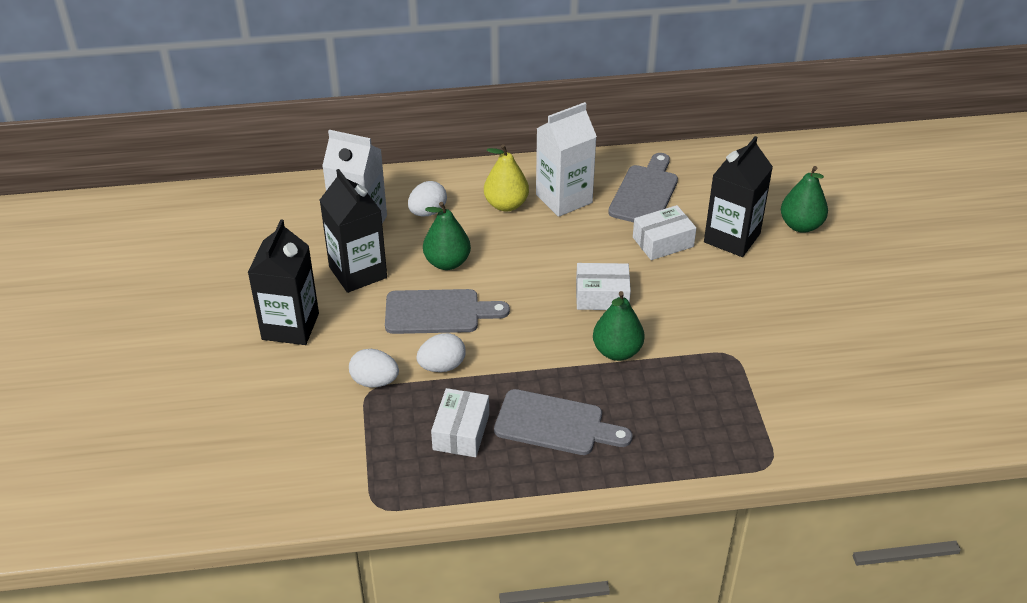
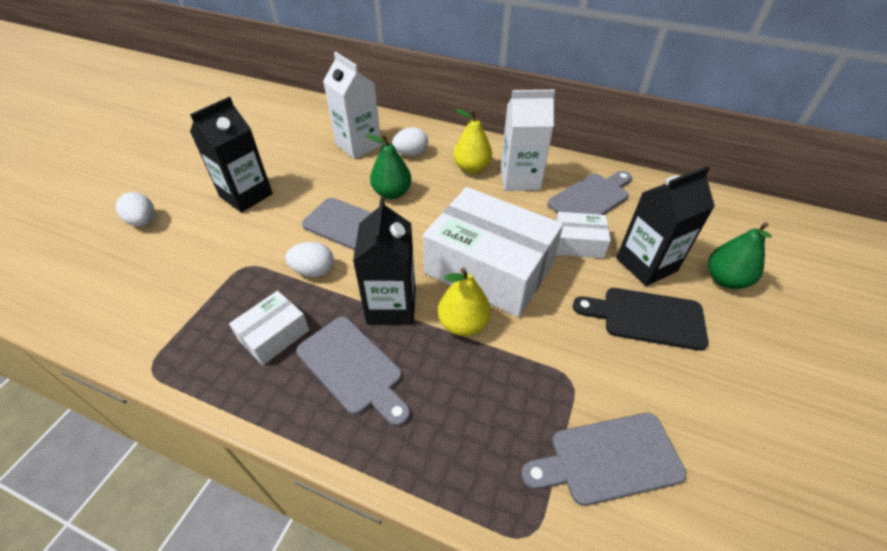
camera: 30 degrees right, 5 degrees up
black carton [320,169,387,293] -> black carton moved to [353,197,415,324]
white egg [349,349,399,388] -> white egg moved to [116,192,155,226]
white box [576,263,631,310] -> white box [423,187,563,317], size x2.12
green pear [593,291,645,361] -> yellow pear [438,267,491,336]
none -> grey cutting board [521,413,686,506]
none -> black cutting board [573,288,708,351]

